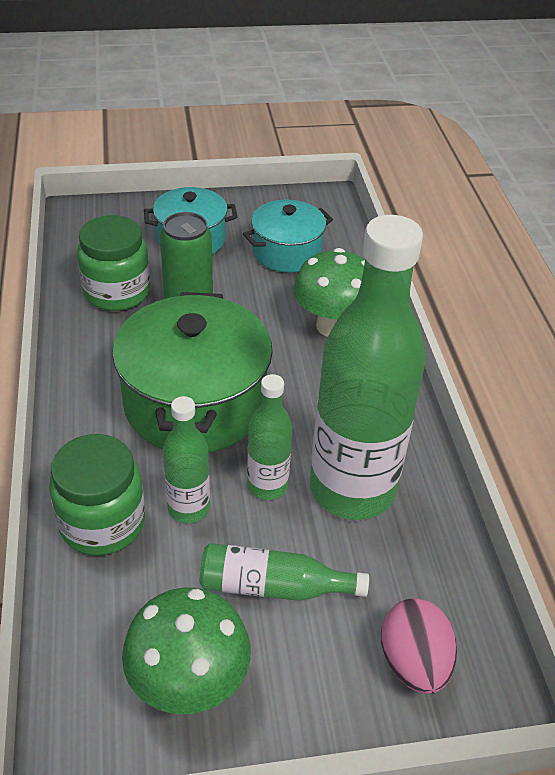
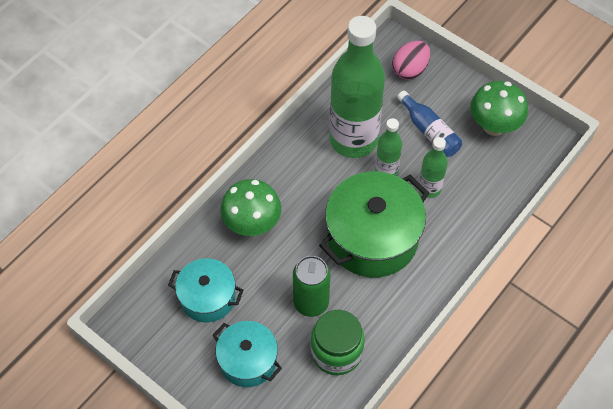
camera: 130 degrees left, 15 degrees up
green jar [49,434,145,556] -> none
green bottle [200,543,369,601] -> blue bottle [397,91,462,157]

